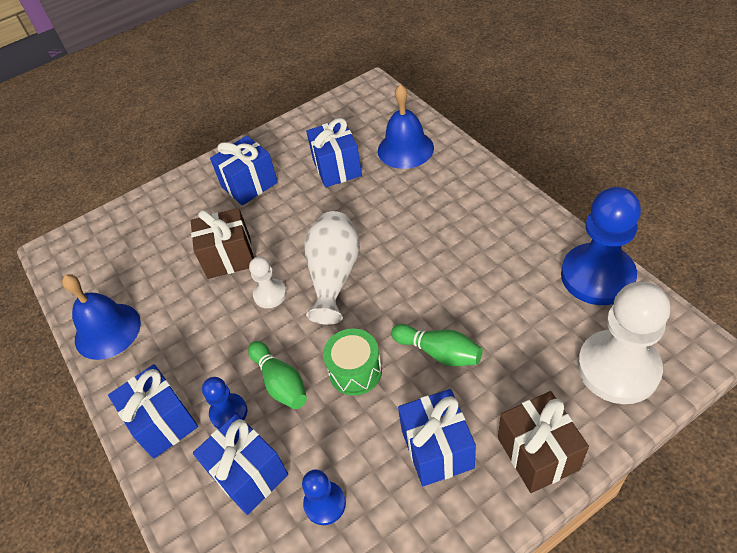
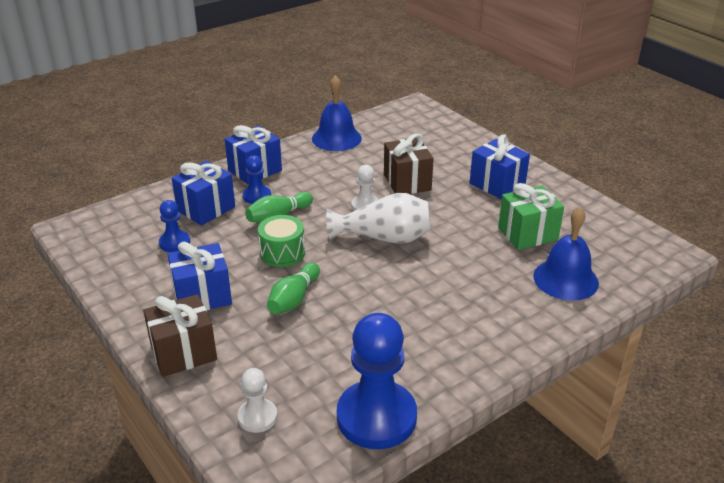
camera: 80 degrees right, 15 degrees down
blue gift [306,118,362,187] -> green gift [498,183,564,250]
white pawn [578,282,670,404] -> white pawn [237,368,277,433], size x0.49

